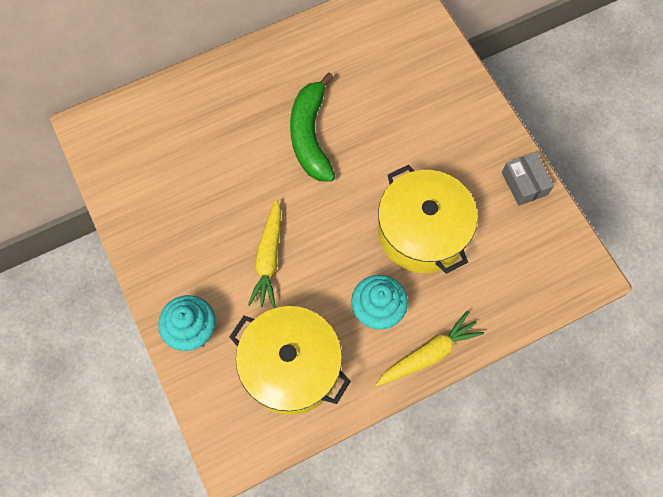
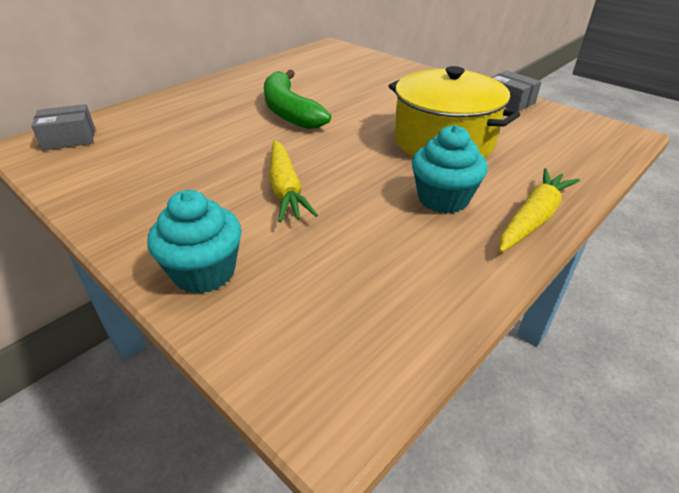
camera: 20 degrees left, 30 degrees down
yellow pot [229,306,351,415] -> none
none -> grey box [31,104,95,150]

